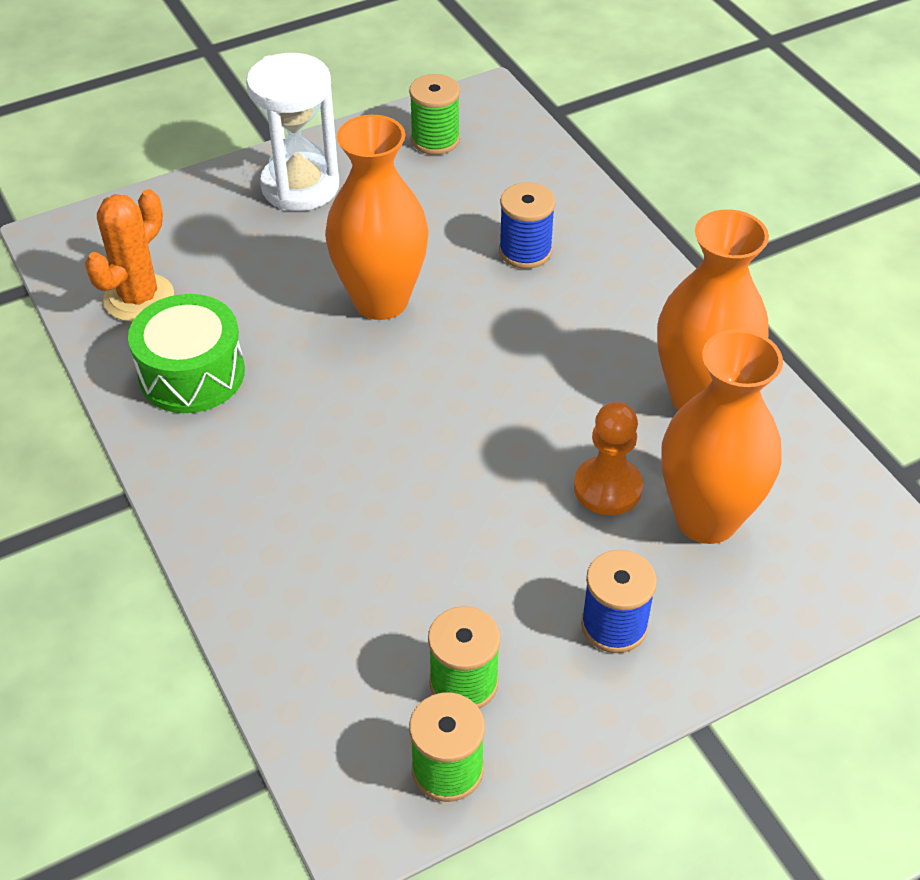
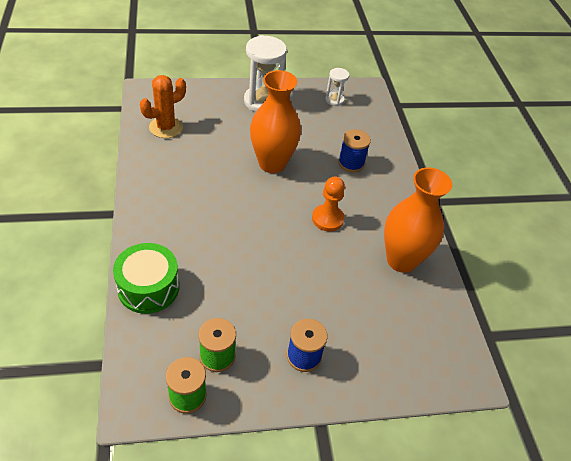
camera: 15 degrees right, 0 degrees up
green drum [128,294,245,413] -> green drum moved to [113,243,179,314]
green spool [409,74,460,155] -> white hourglass [325,68,349,106]
orange pawn [574,402,643,515] -> orange pawn moved to [312,177,345,231]
orange vase [661,329,783,544] -> none

